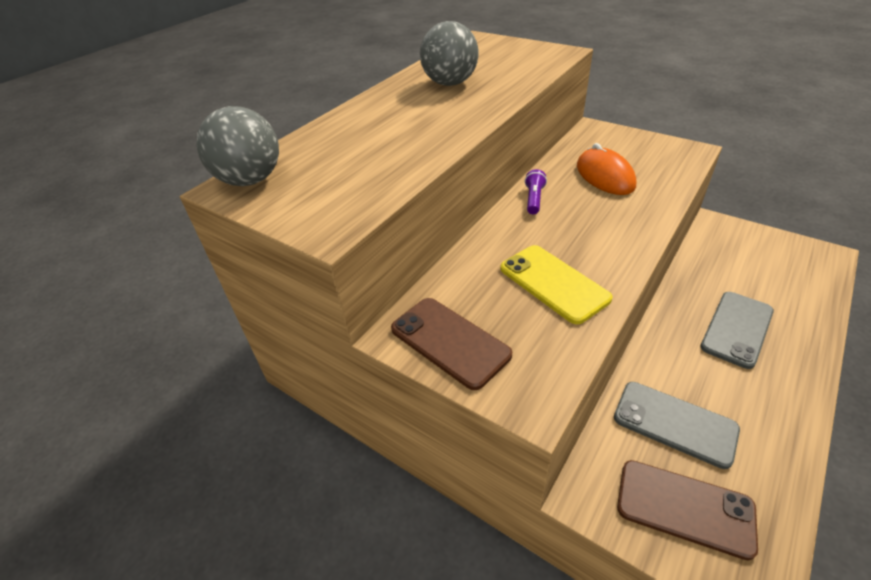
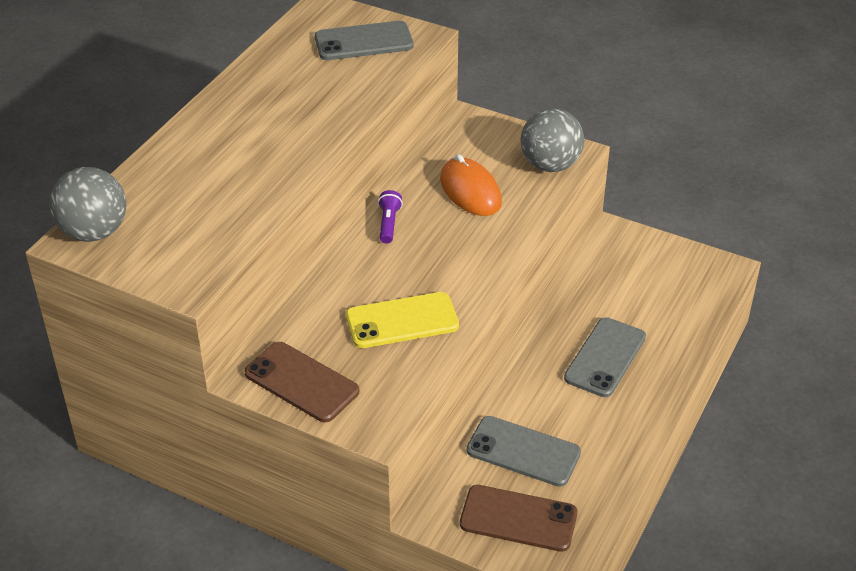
camera: 10 degrees left, 0 degrees up
grey ball [420,21,479,86] -> grey ball moved to [521,108,584,172]
yellow phone [500,245,612,324] -> yellow phone turned 60 degrees counterclockwise [346,292,459,348]
none -> grey phone [315,21,414,60]

